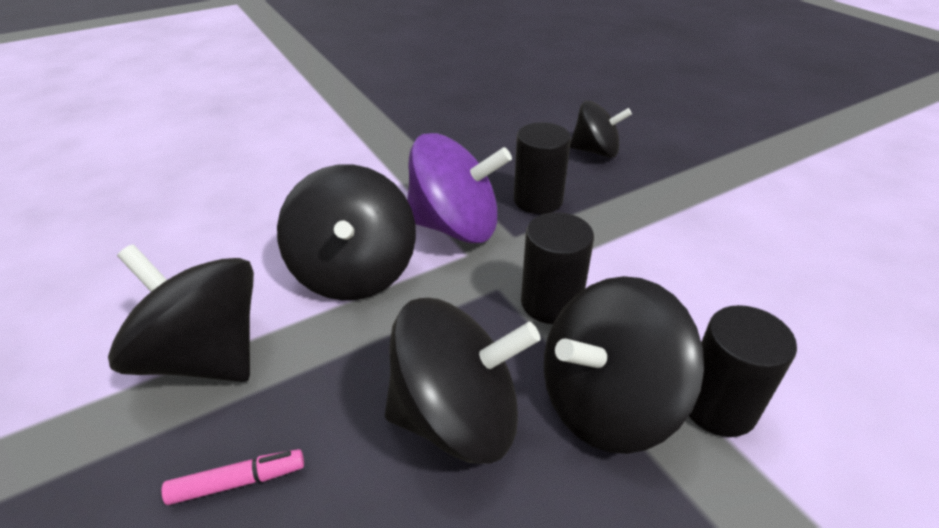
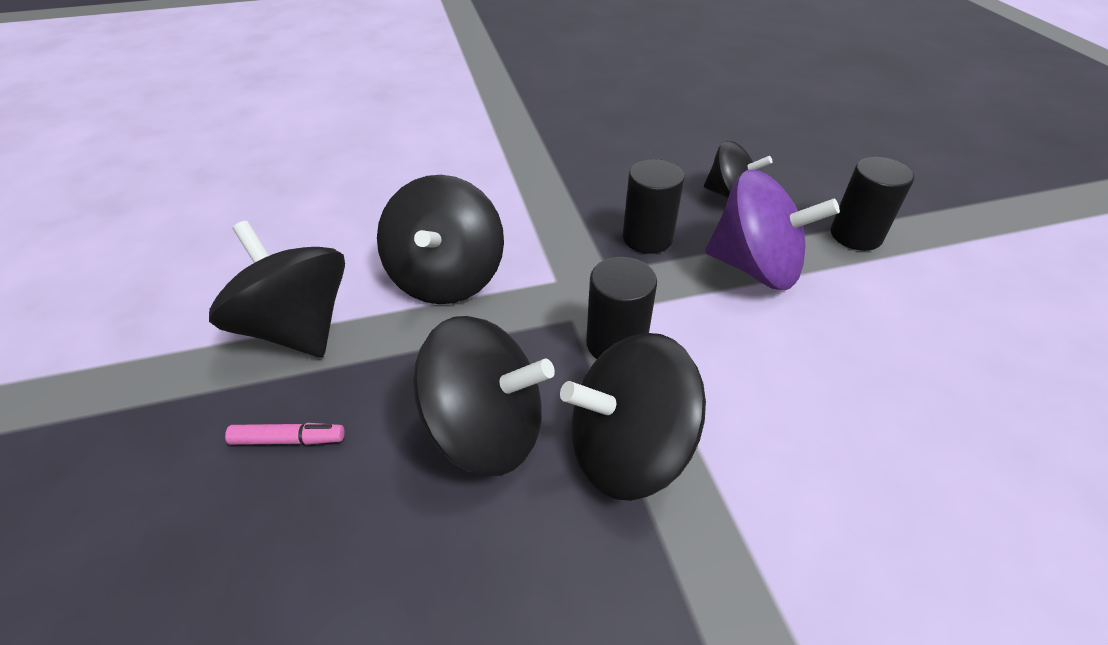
camera: 15 degrees right, 5 degrees up
purple spinning top [407,133,512,243] -> purple spinning top moved to [705,170,840,290]
black cylinder [689,305,797,437] -> black cylinder moved to [830,157,914,251]

